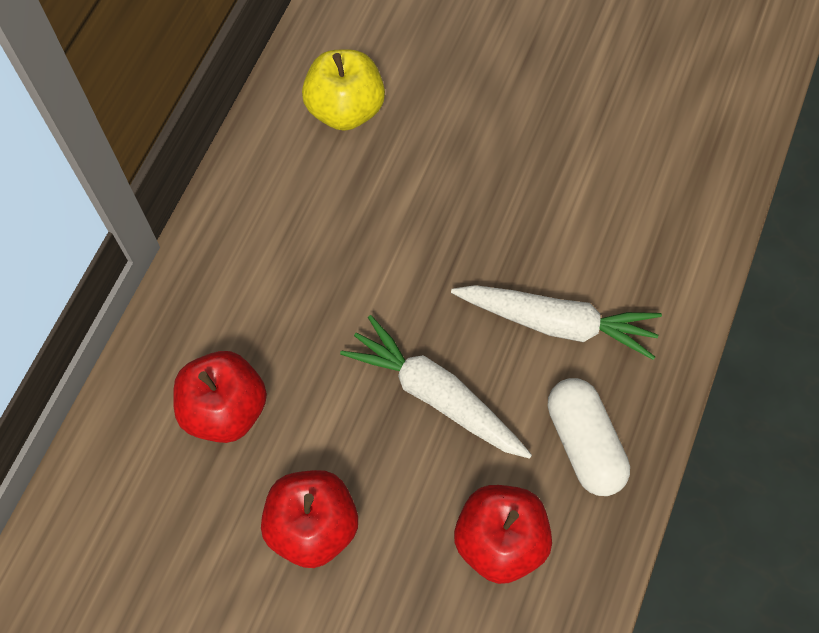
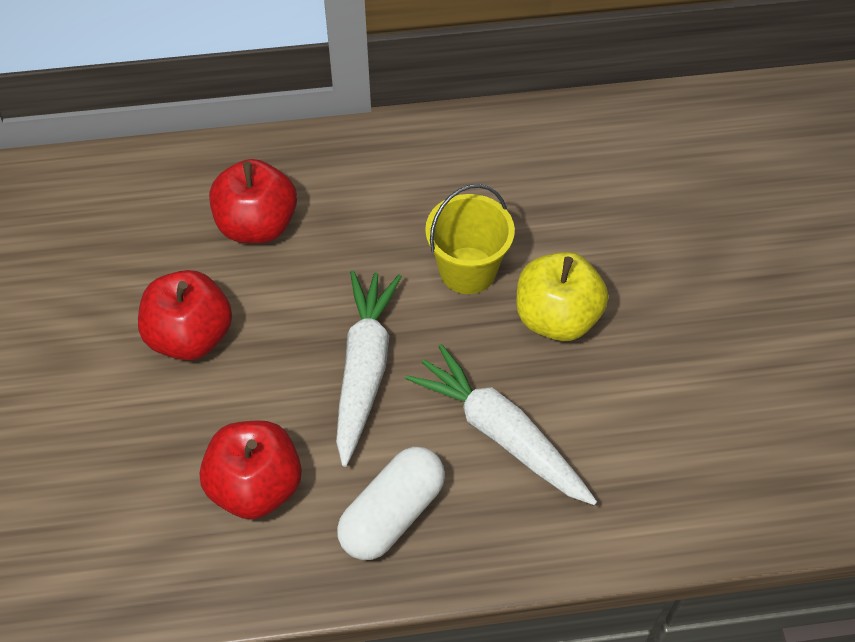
camera: 60 degrees right, 10 degrees down
yellow apple [302,49,385,131] -> yellow apple moved to [516,252,608,341]
white carrot [451,285,662,360] -> white carrot turned 150 degrees clockwise [405,344,597,505]
none -> yellow bucket [425,184,515,294]

